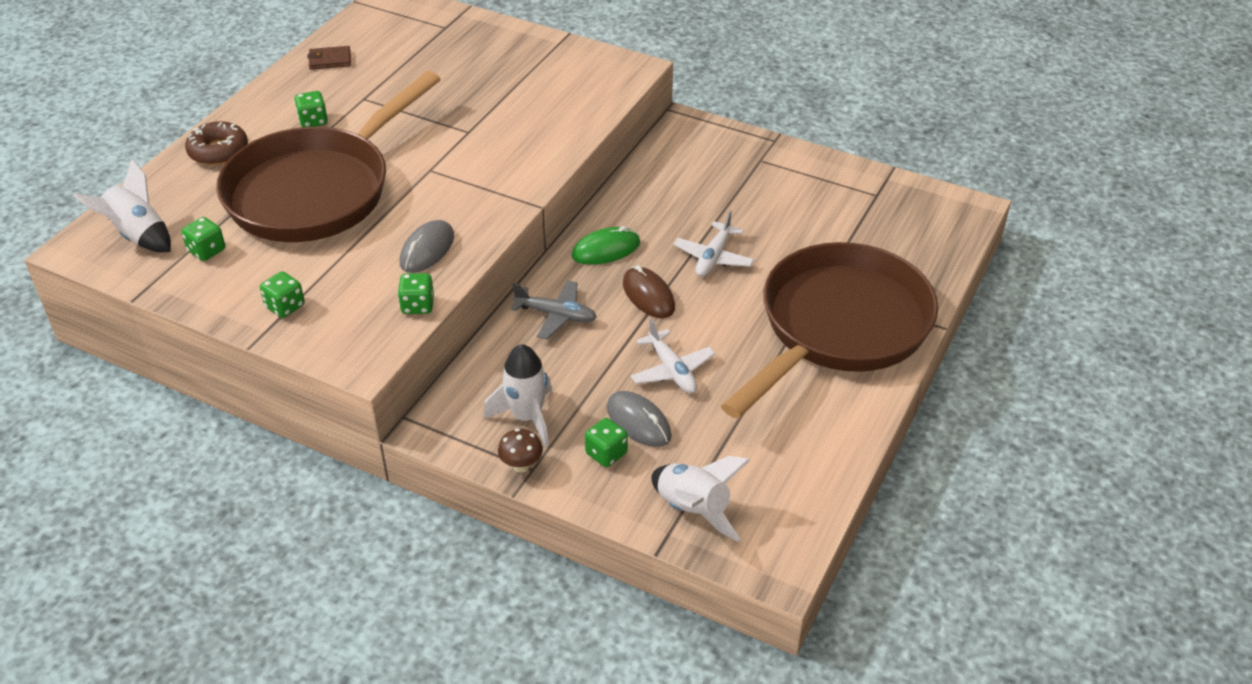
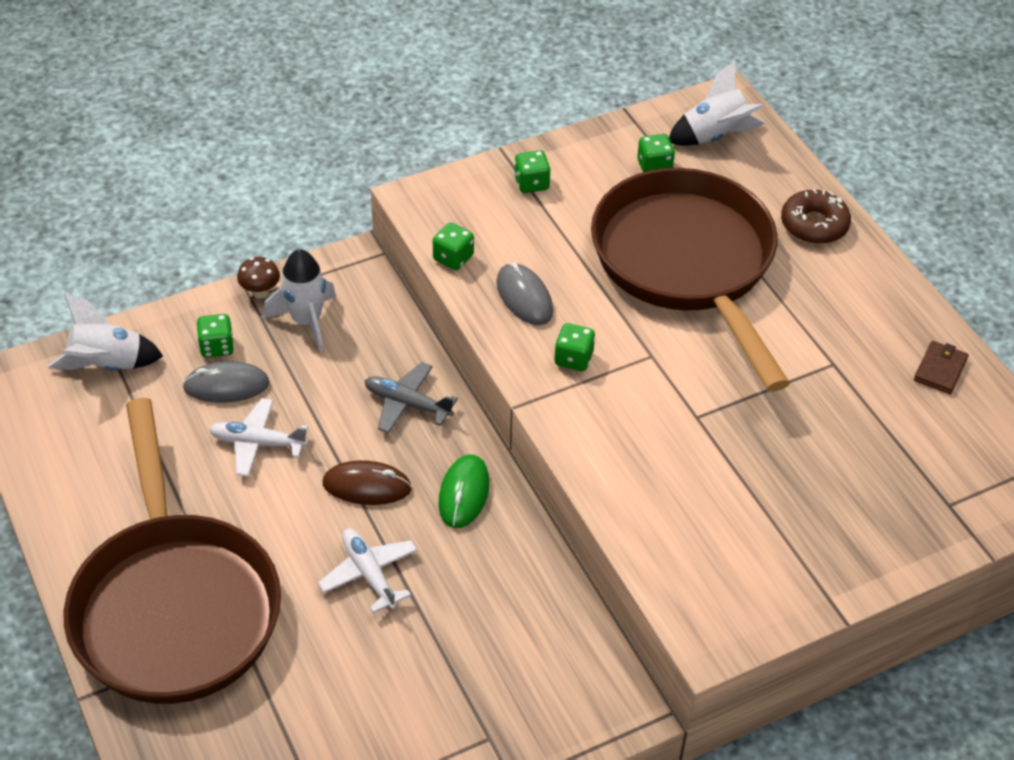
camera: 125 degrees right, 5 degrees up
green dice [294,91,328,127] -> green dice moved to [554,323,595,371]
grey plane [510,280,597,339] -> grey plane turned 60 degrees clockwise [365,362,458,434]

